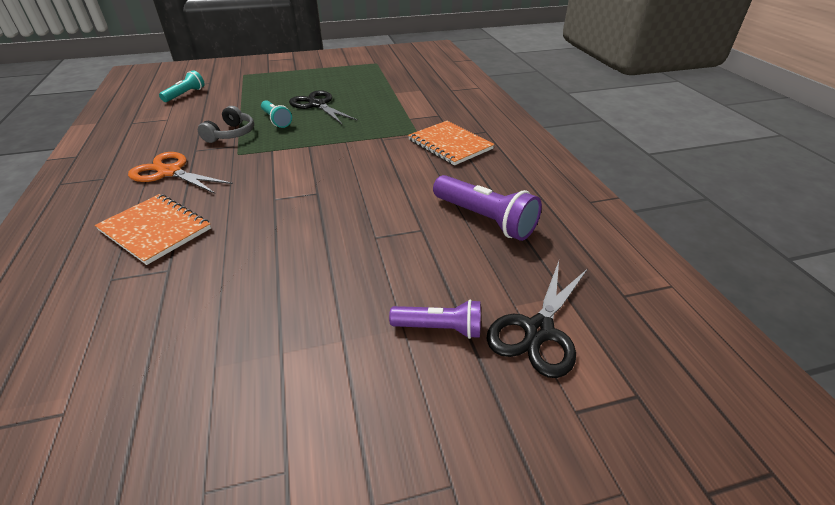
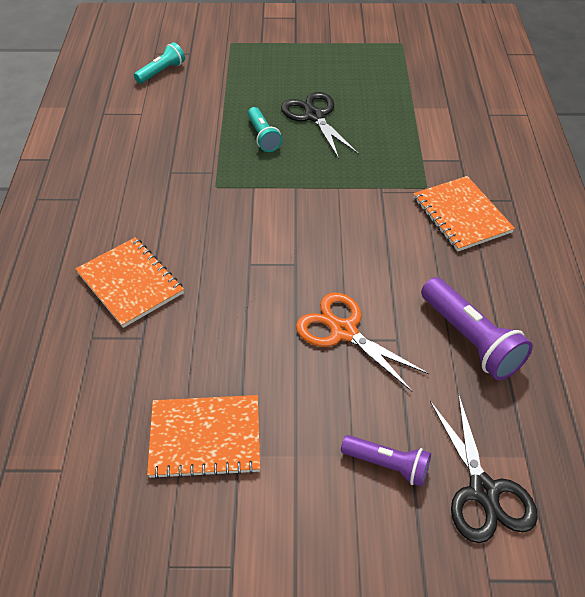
camera: 15 degrees right, 10 degrees up
orange scissors [128,152,233,194] -> orange scissors moved to [296,293,429,392]
grey headphones [198,106,254,143] -> none
black scissors [486,261,587,378] -> black scissors turned 60 degrees counterclockwise [430,394,538,543]
none -> orange notebook [147,395,260,479]

